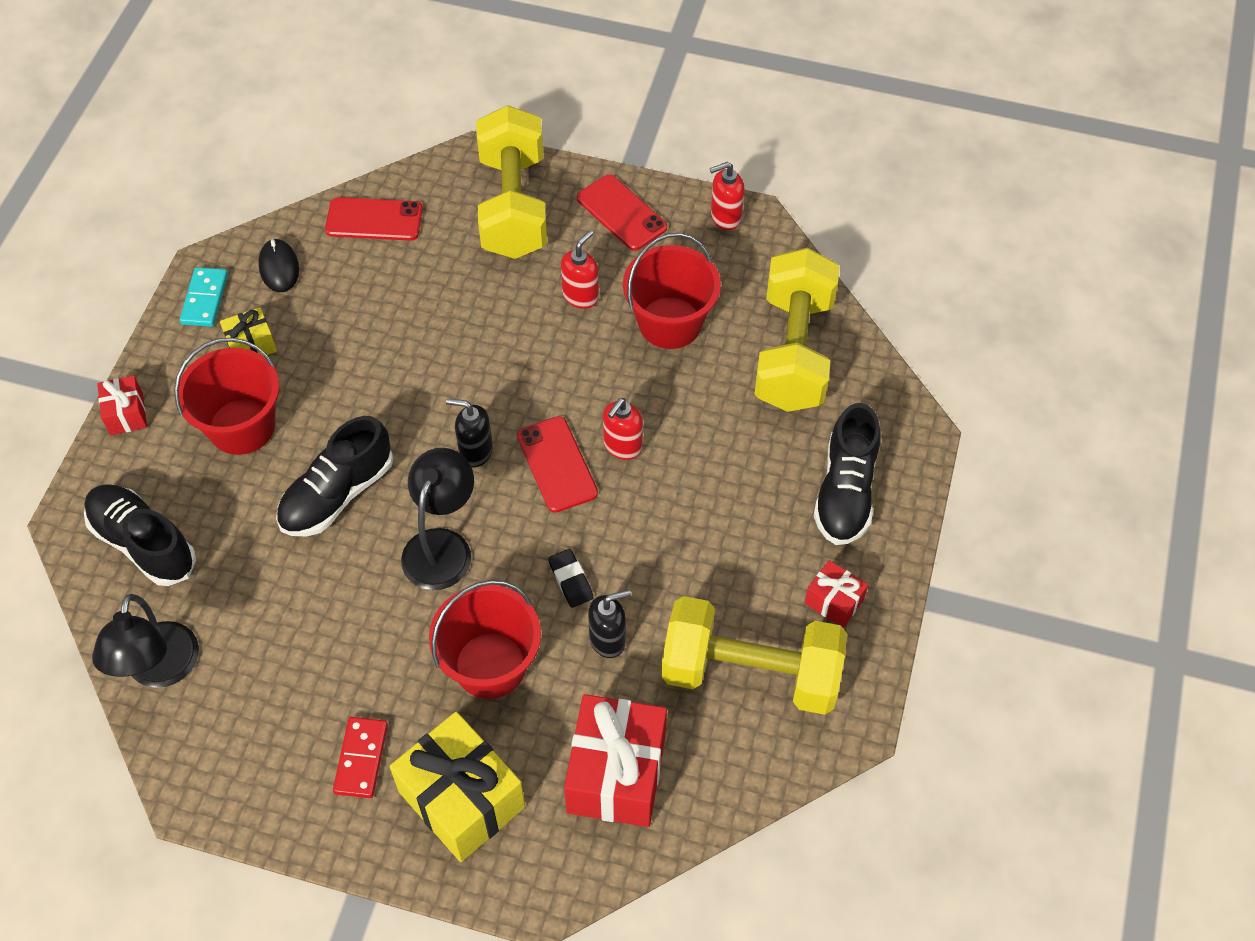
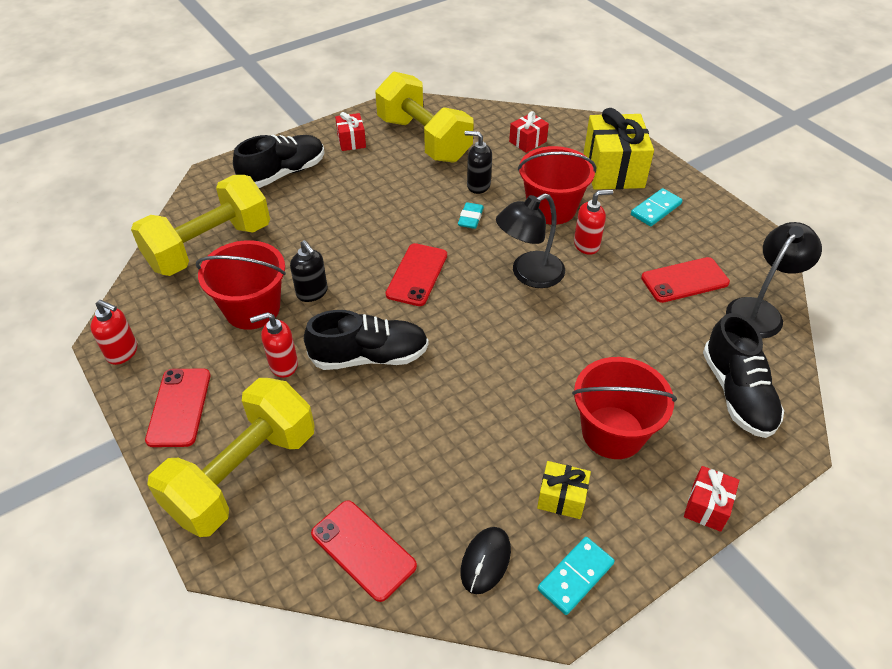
camera: 140 degrees left, 10 degrees down
black shoe [276,416,393,537] -> black shoe moved to [304,310,429,370]
red domino [333,717,388,798] -> turquoise domino [631,188,683,226]
black soap dispenser [446,398,493,468] -> black soap dispenser moved to [290,240,328,302]
black eraser [548,549,594,608] -> turquoise eraser [458,202,484,229]
red gift [564,694,667,827] -> red gift [509,111,549,153], size x0.50
red soap dispenser [603,398,643,460] -> red soap dispenser moved to [574,189,613,255]
none -> red phone [641,257,730,303]

